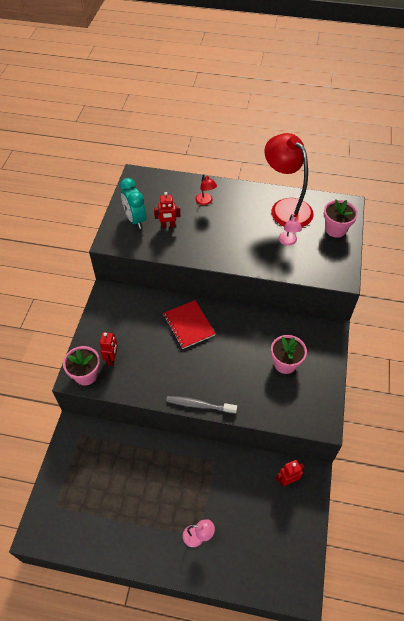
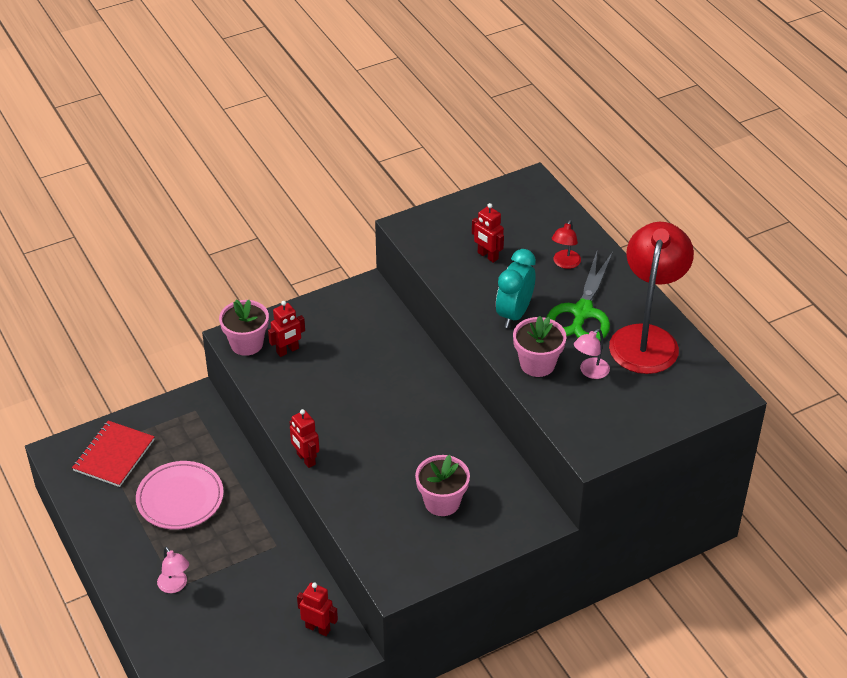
camera: 50 degrees right, 10 degrees down
turquoise clock [120,178,146,229] -> turquoise clock moved to [496,249,536,328]
red notebook [163,300,216,349] -> red notebook moved to [72,421,155,487]
grey toothbrush [166,396,237,414] -> red robot [289,409,319,468]
pink flower pot [324,200,358,238] -> pink flower pot moved to [513,316,566,377]
none -> pink plate [136,461,224,530]
none -> green scissors [546,252,613,341]

